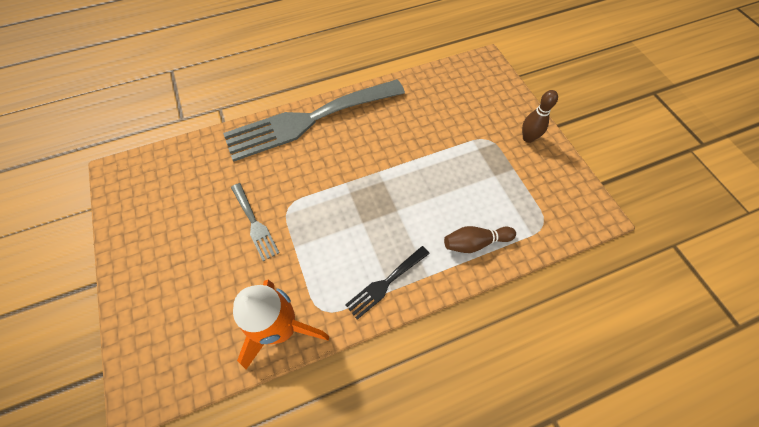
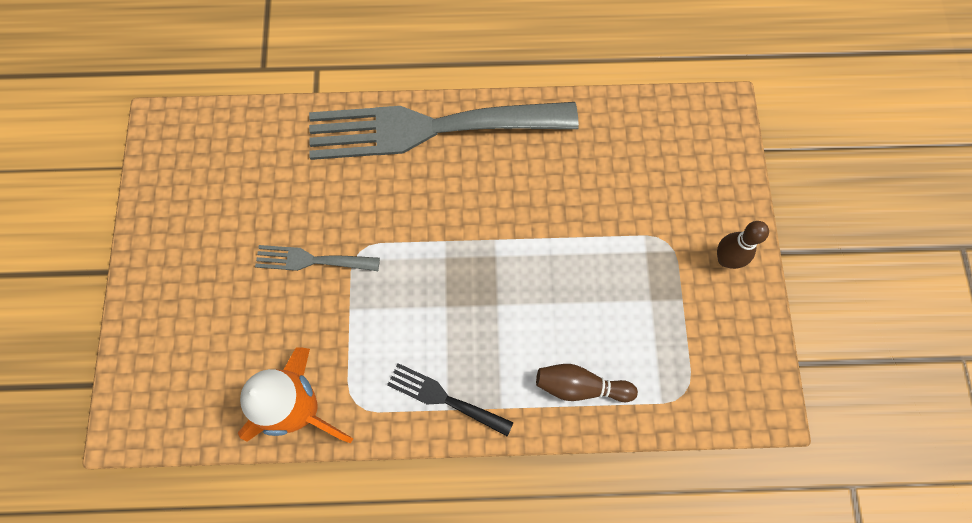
camera: 20 degrees right, 10 degrees up
grey fork [231,183,280,261] -> grey fork turned 105 degrees clockwise [255,245,380,271]
black fork [345,246,430,320] -> black fork turned 45 degrees clockwise [387,363,513,436]

